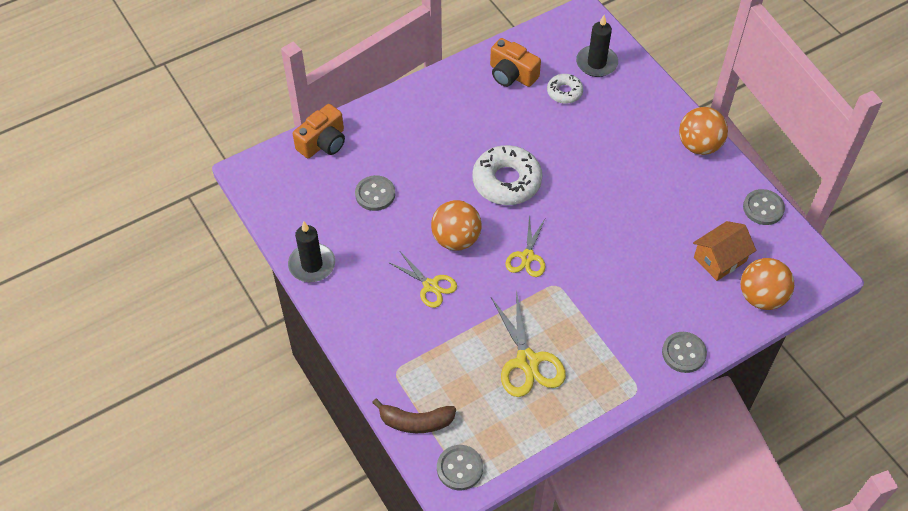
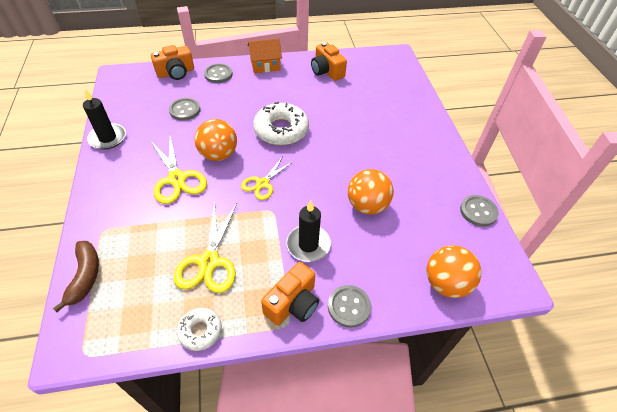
camera: 20 degrees right, 5 degrees down
brown banana [372,399,456,433] -> brown banana turned 120 degrees counterclockwise [53,241,99,312]
yellow scissors [388,252,457,308] -> yellow scissors [150,135,207,204], size x1.54
grey button [437,445,483,490] -> grey button moved to [204,64,233,83]
white donut [547,74,583,104] -> white donut moved to [177,308,222,351]
black candle [576,15,618,77] -> black candle moved to [286,200,331,262]
orange ball [679,107,728,155] -> orange ball moved to [348,169,394,215]
orange house [693,221,756,281] -> orange house moved to [248,38,282,73]
none -> orange camera [261,262,319,326]

